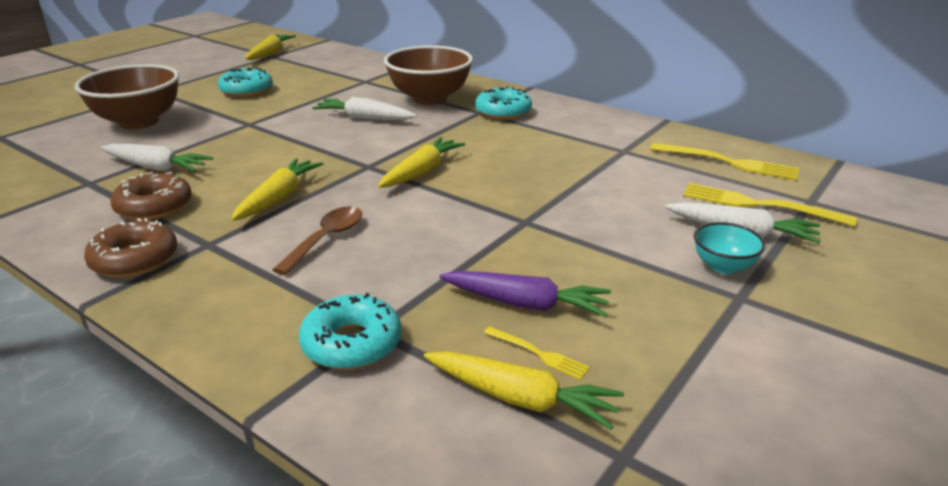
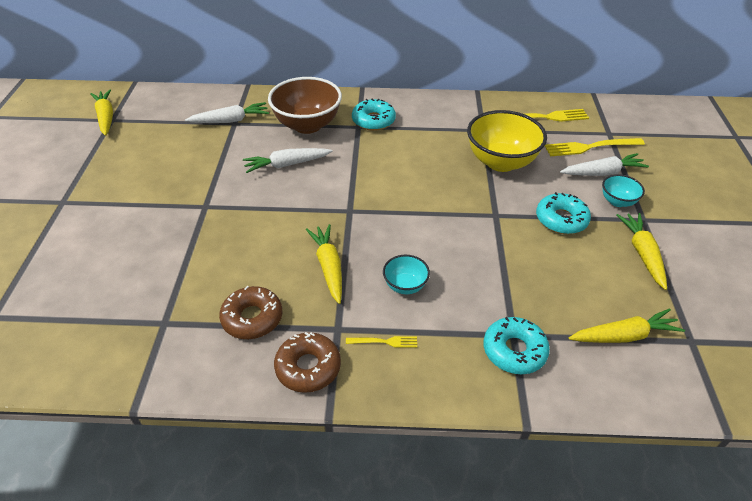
camera: 35 degrees left, 15 degrees up
brown bowl [75,64,179,130] -> none
white carrot [101,144,213,172] -> white carrot moved to [185,102,269,123]
turquoise donut [218,67,273,97] -> turquoise donut moved to [536,192,591,234]
brown spoon [273,206,362,275] -> turquoise bowl [383,255,430,294]
yellow carrot [378,137,465,188] -> yellow carrot moved to [616,213,667,290]
purple carrot [440,271,611,317] -> none
yellow fork [484,327,590,380] -> yellow fork moved to [346,336,417,348]
none -> yellow bowl [467,110,547,172]

